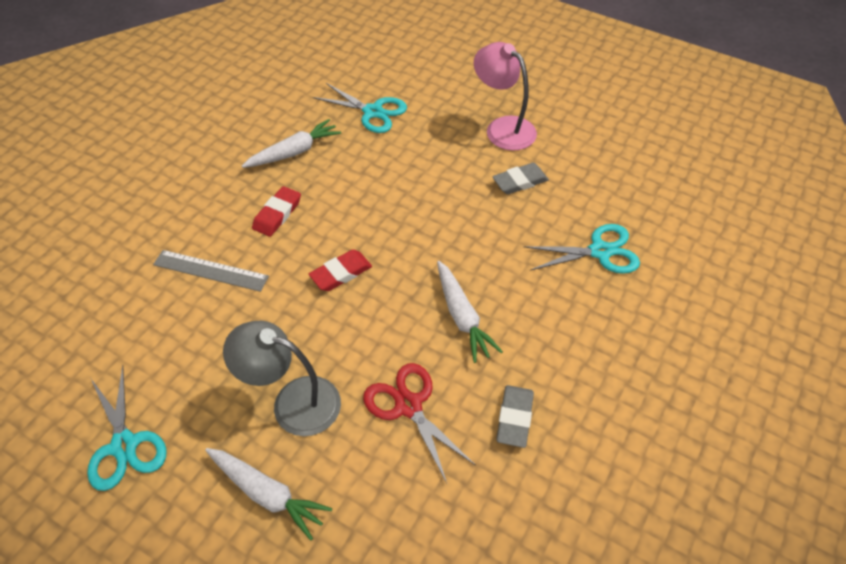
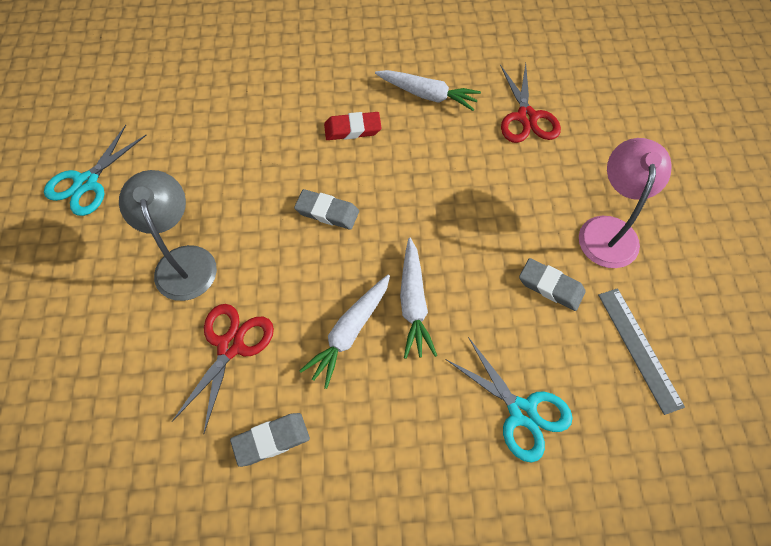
camera: 55 degrees right, 10 degrees up
grey ruler [153,250,269,292] -> grey ruler moved to [598,288,685,415]
white carrot [205,448,332,541] -> white carrot moved to [400,238,437,359]
red eraser [309,250,372,291] -> grey eraser [294,189,359,230]
turquoise scissors [313,83,407,133] -> red scissors [500,63,561,143]

